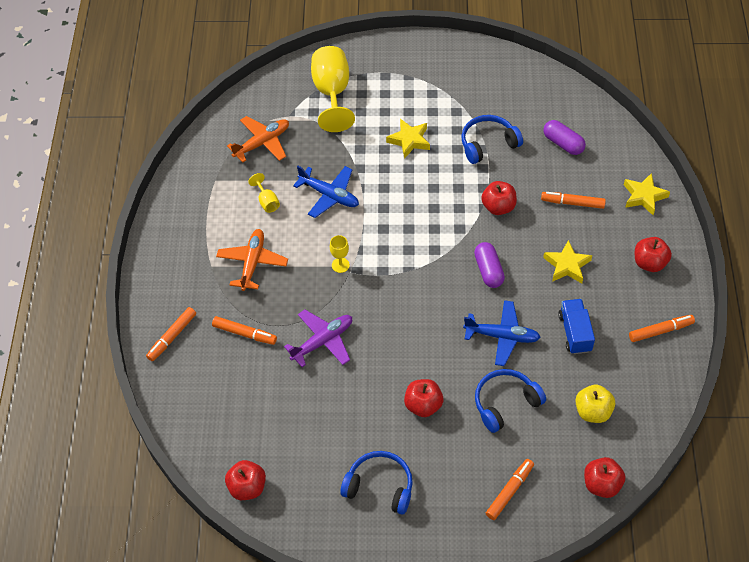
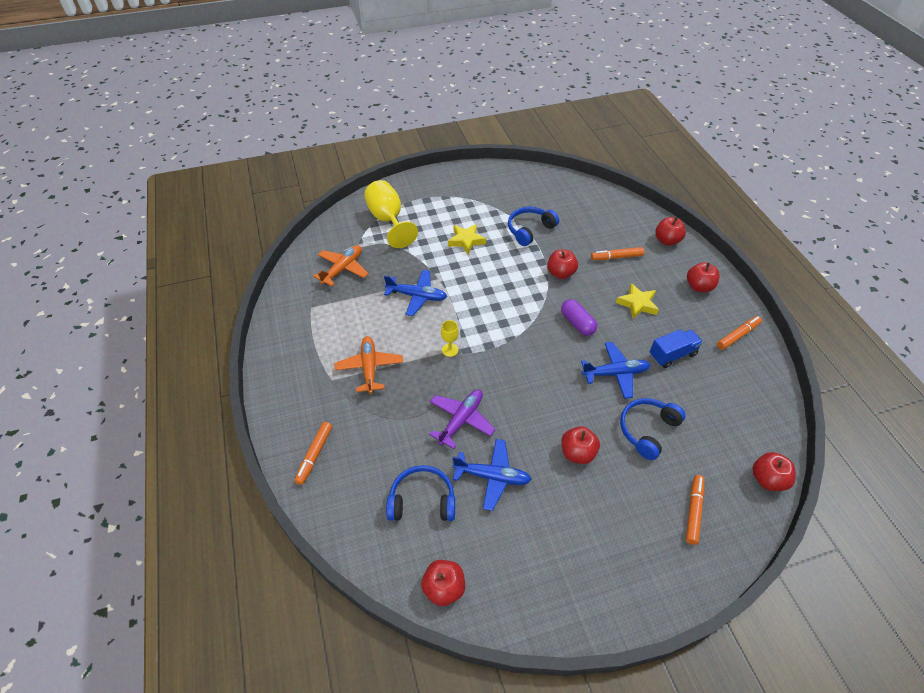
camera: 20 degrees left, 5 degrees down
orange marker [212,316,277,345] -> none
yellow goblet [248,173,280,213] -> none
blue headphones [340,451,413,515] -> blue headphones moved to [386,465,455,521]
purple capsule [543,120,586,155] -> none
blue truck [558,299,595,354] -> blue truck turned 90 degrees clockwise [650,329,703,368]
yellow apple [575,385,615,423] -> none
yellow star [624,173,670,215] -> red apple [655,217,686,246]
none -> blue plane [453,439,532,511]

